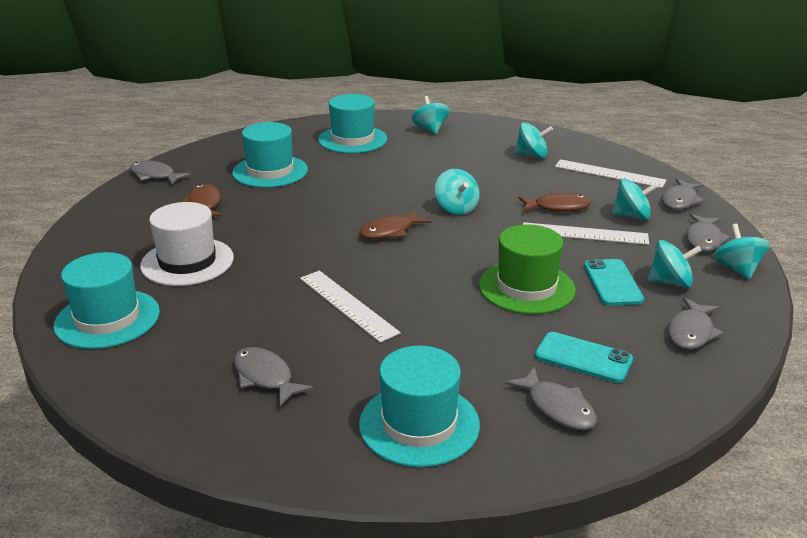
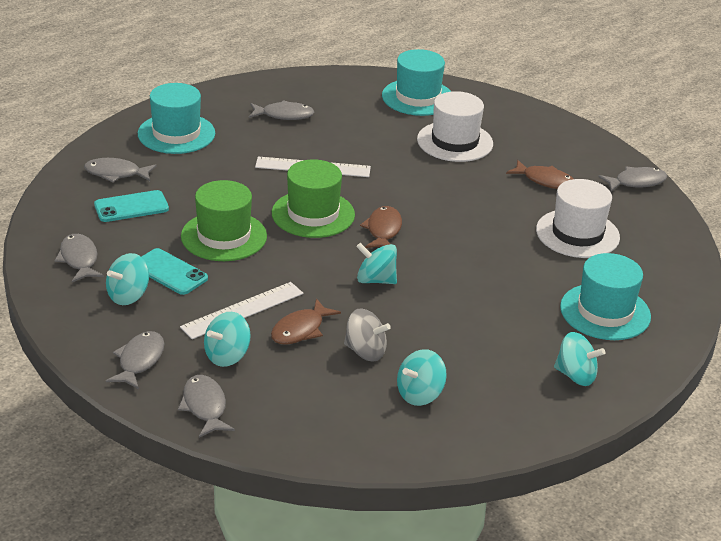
camera: 130 degrees right, 5 degrees up
turquoise hat [232,122,308,188] -> white hat [536,179,620,258]
white ruler [555,159,666,188] -> none
grey fish [686,214,731,252] -> grey fish turned 45 degrees clockwise [106,331,164,389]
turquoise spinning top [713,224,770,279] -> none
none -> green hat [272,159,355,238]
none -> grey spinning top [344,308,391,362]

